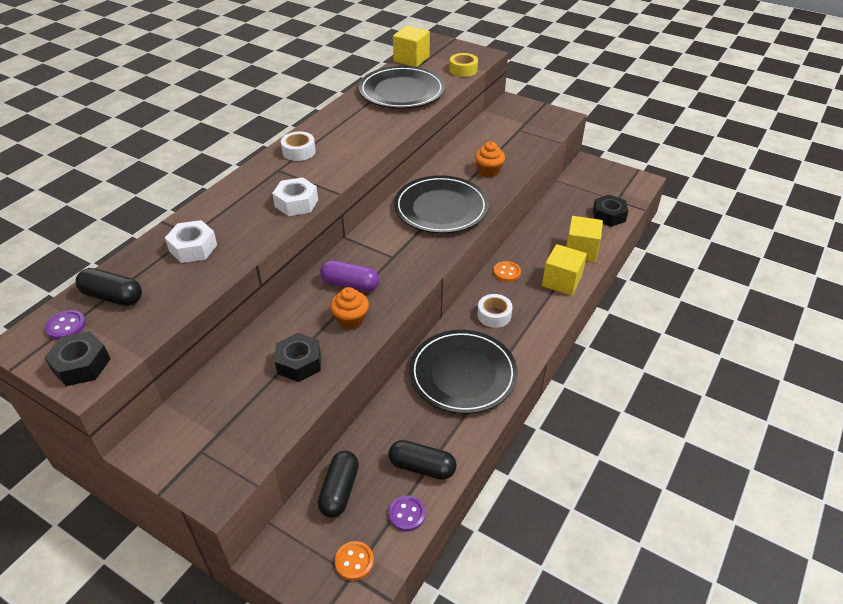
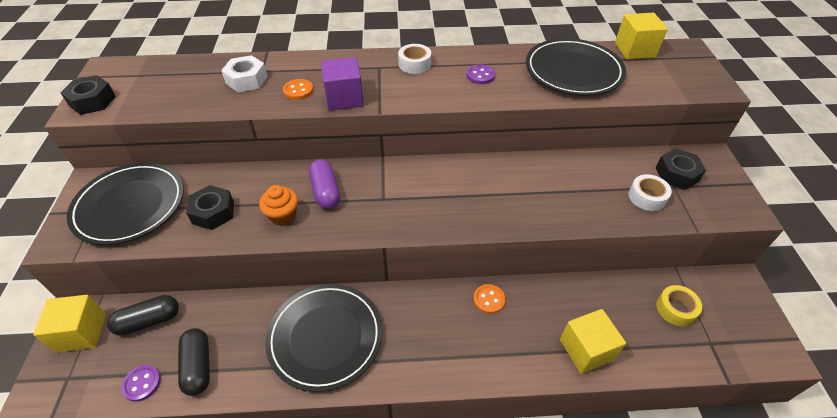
camera: 55 degrees right, 5 degrees up
purple button [45,310,86,340] -> purple button moved to [466,64,495,84]
black capsule [76,268,142,306] -> none
white nut [272,177,318,216] -> purple cube [321,57,364,111]
orange button [335,541,374,581] -> orange button moved to [283,79,313,100]
black plate [394,175,489,234] -> black plate moved to [67,163,184,245]
yellow tape [450,53,478,77] -> yellow tape moved to [656,285,702,326]
orange cupcake [475,142,505,177] -> none
white tape [477,294,512,328] -> white tape moved to [629,174,672,211]
yellow cube [542,244,587,296] -> yellow cube moved to [33,295,106,352]
black nut [593,195,628,227] -> black nut moved to [656,149,706,190]

